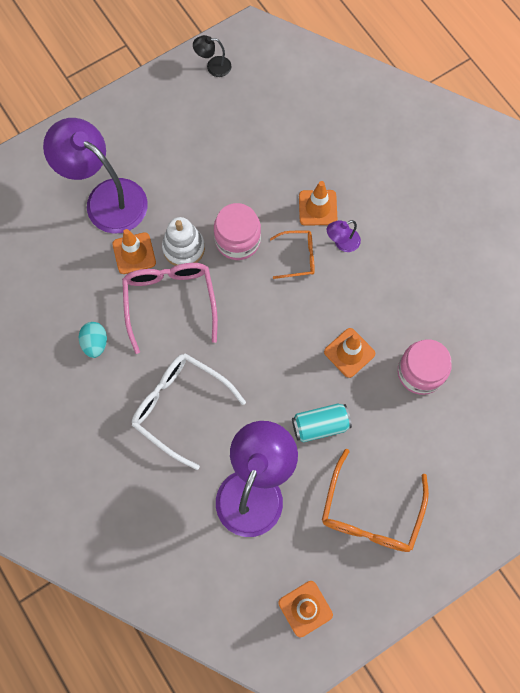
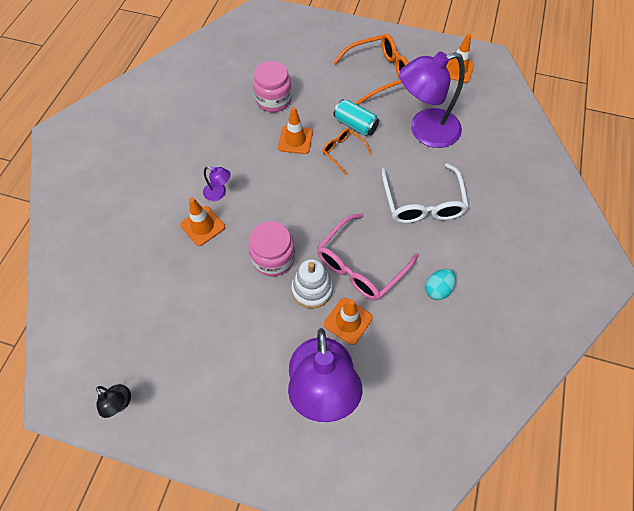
camera: 130 degrees left, 10 degrees down
orange glasses [270,231,315,279] -> orange glasses moved to [322,129,372,175]

